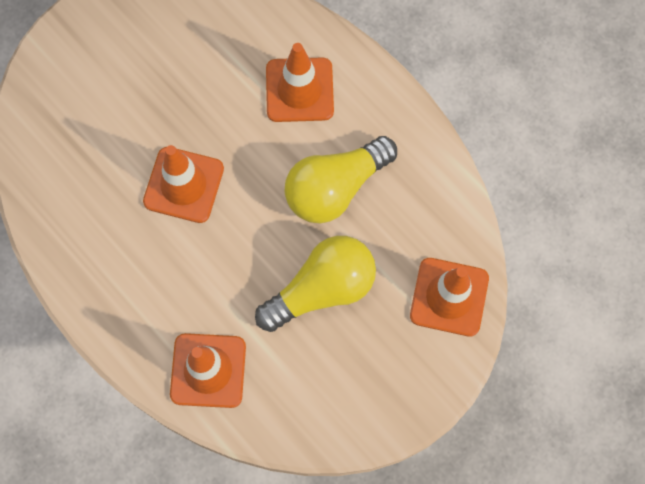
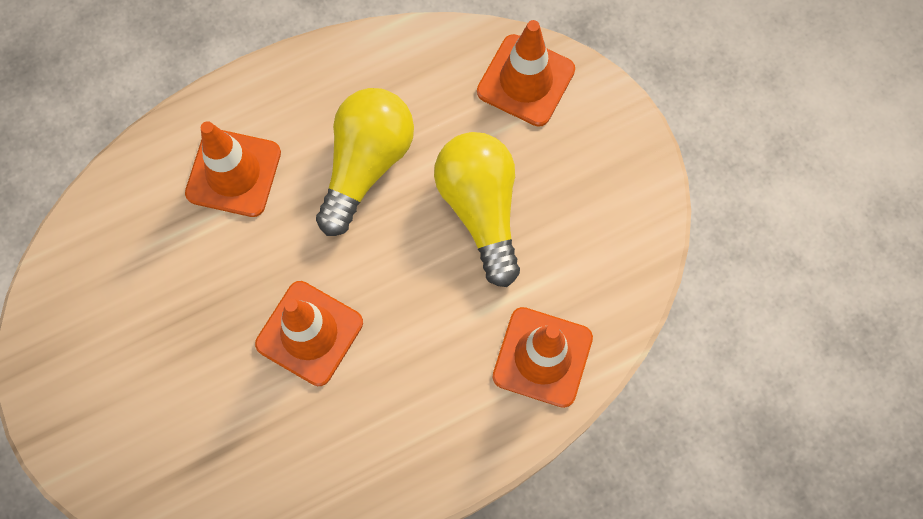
camera: 75 degrees left, 0 degrees up
yellow light bulb [285,136,397,223] -> yellow light bulb turned 135 degrees counterclockwise [316,88,414,236]

